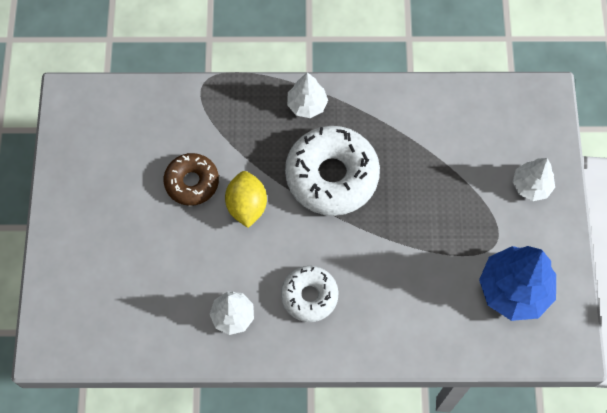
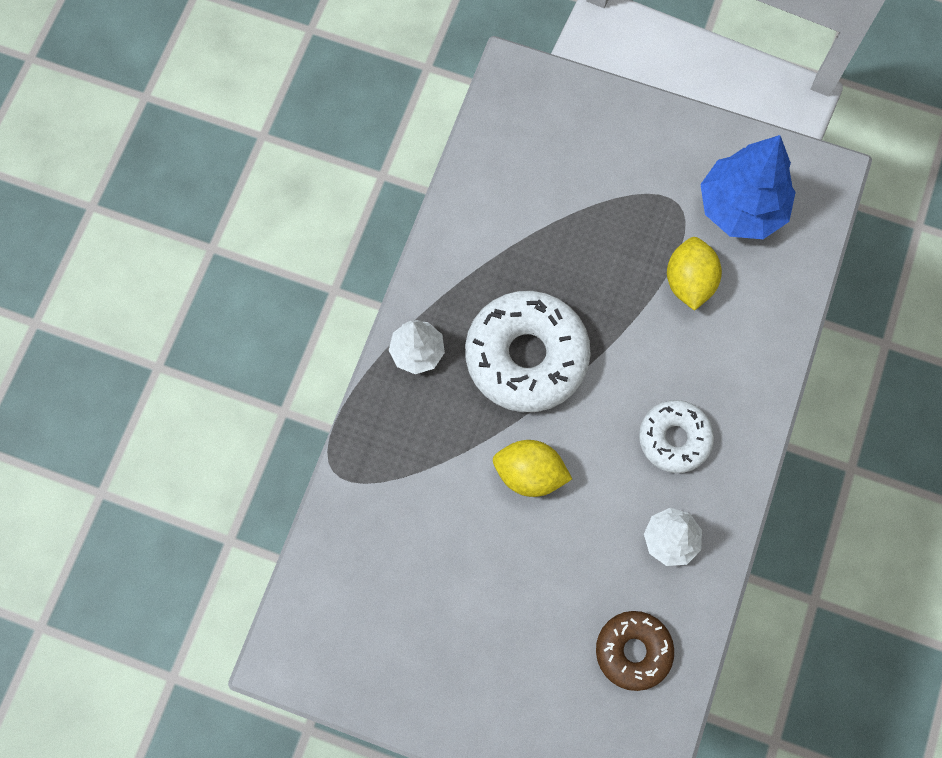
camera: 70 degrees left, 5 degrees up
brown donut [164,153,219,206] -> brown donut moved to [596,611,674,691]
white tree [513,158,555,201] -> none
none -> yellow lemon [667,237,722,311]

